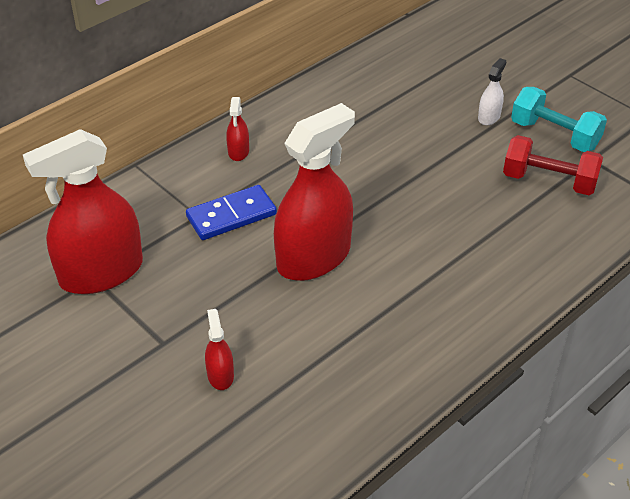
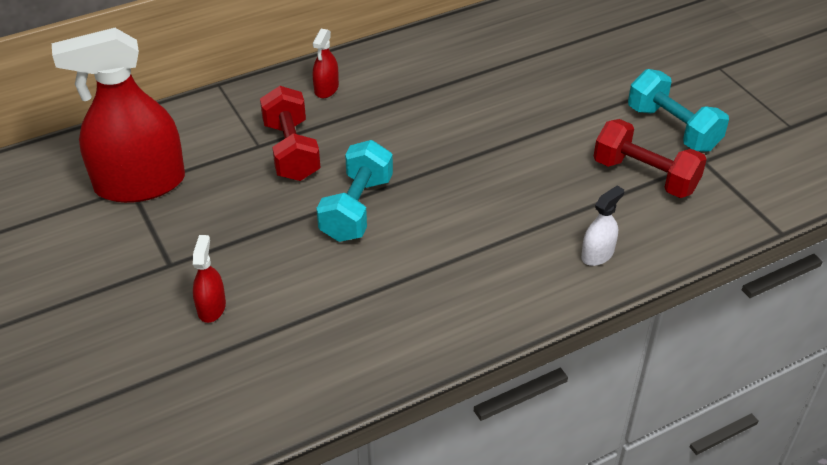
camera: 15 degrees right, 0 degrees up
blue domino [186,185,277,240] -> red dumbbell [260,86,321,181]
red spray bottle [274,103,355,281] -> turquoise dumbbell [316,140,393,242]
white spray bottle [478,58,506,125] -> white spray bottle moved to [581,185,624,266]

